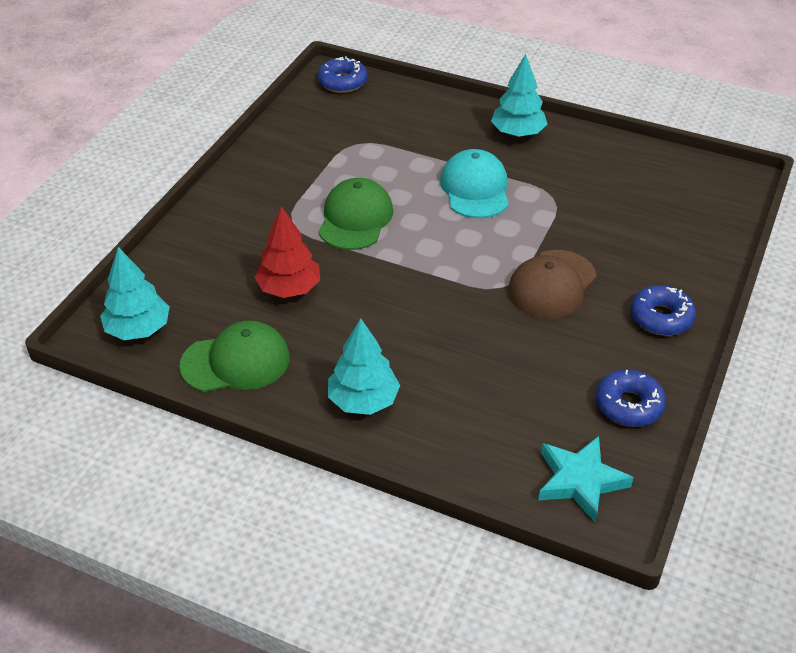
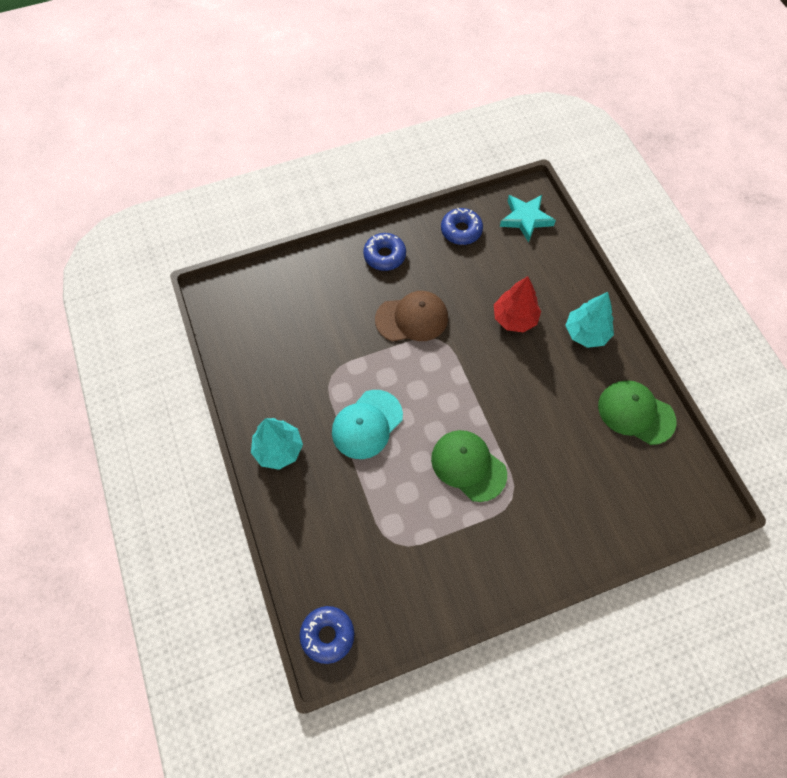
camera: 135 degrees left, 20 degrees up
turquoise tree [100,247,170,340] -> none
red tree [255,206,320,298] -> red tree moved to [494,276,541,333]
green cap [319,178,393,250] -> green cap turned 75 degrees clockwise [431,430,507,502]

